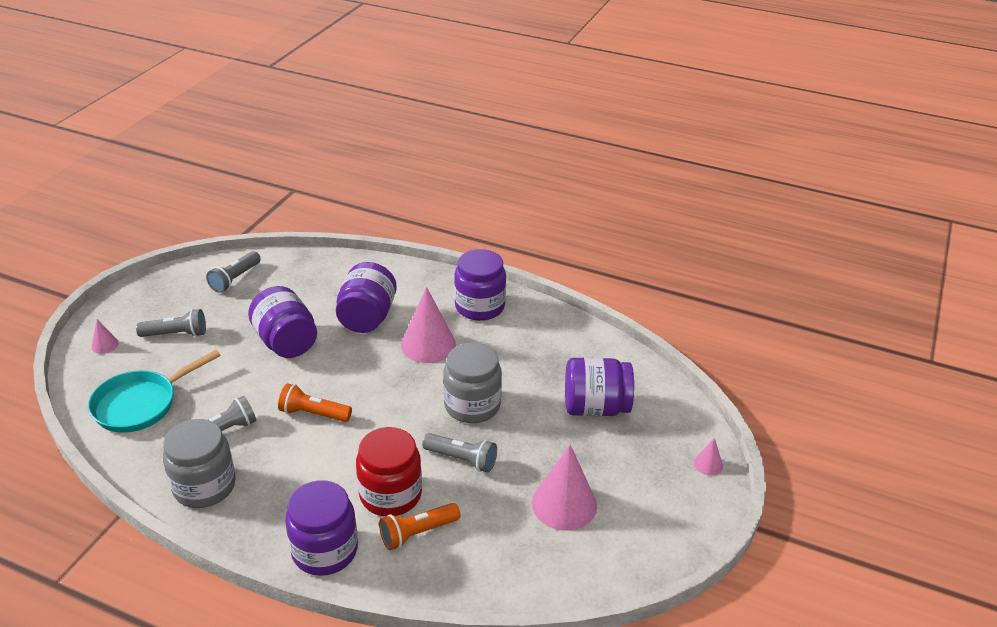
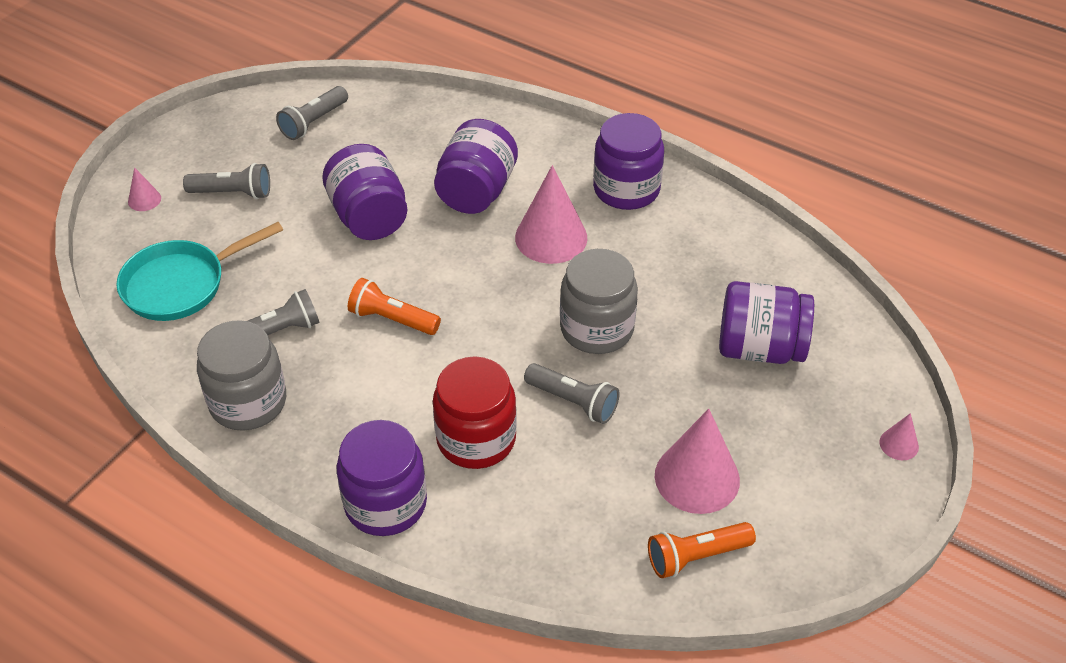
camera: 10 degrees right, 10 degrees up
orange flashlight [379,503,461,550] -> orange flashlight moved to [648,522,756,578]

